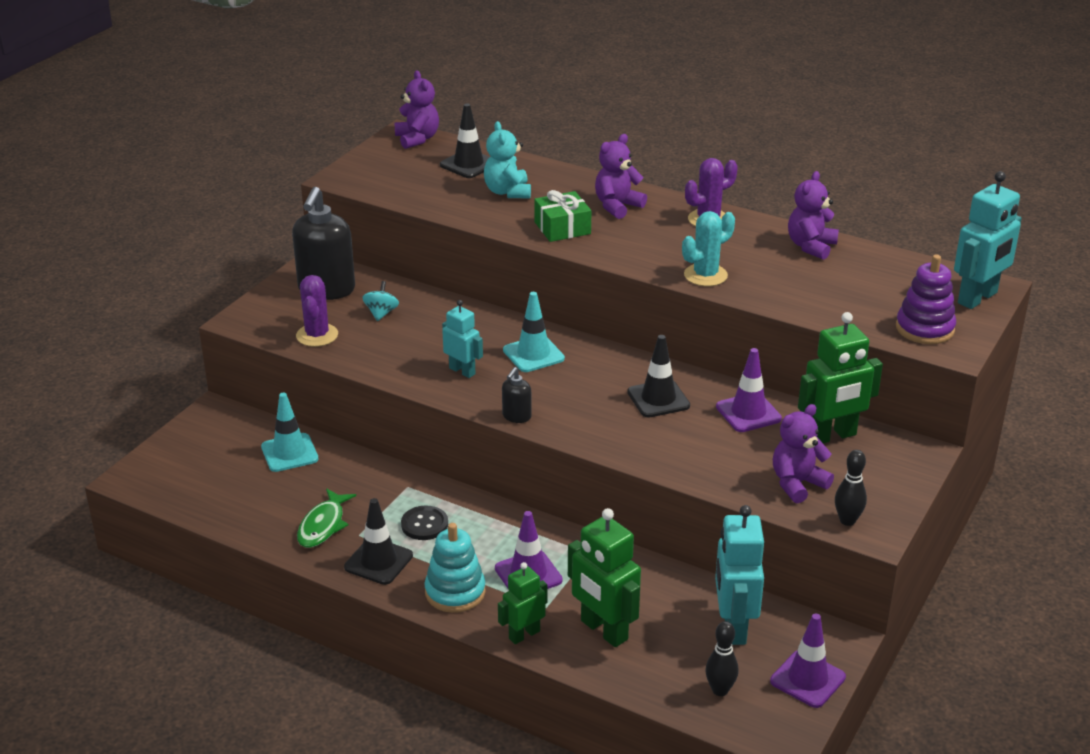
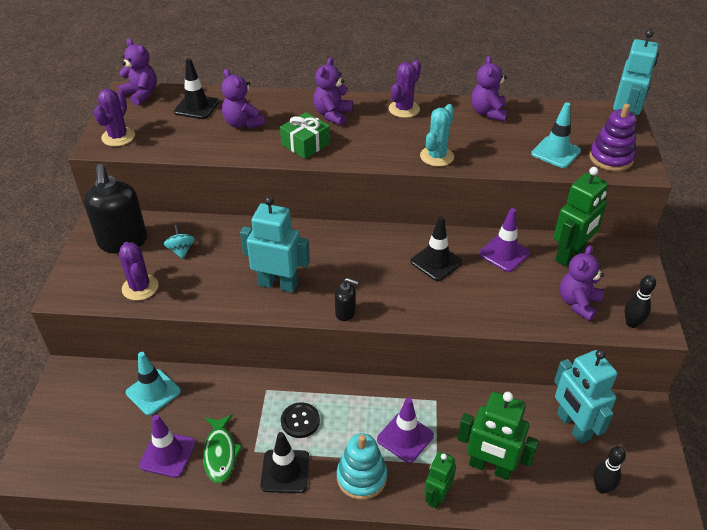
camera: 25 degrees left, 10 degrees up
turquoise robot [442,300,483,378] -> turquoise robot [240,196,310,293], size x1.64
turquoise teddy bear [484,121,531,199] -> purple teddy bear [222,69,265,129]
black soap dispenser [502,367,532,423] -> black soap dispenser turned 75 degrees counterclockwise [335,278,359,321]
turquoise traffic cone [503,292,565,372] -> turquoise traffic cone moved to [531,102,581,168]
purple traffic cone [770,614,846,708] -> purple traffic cone moved to [139,415,196,478]
none -> purple cactus [94,89,135,146]

